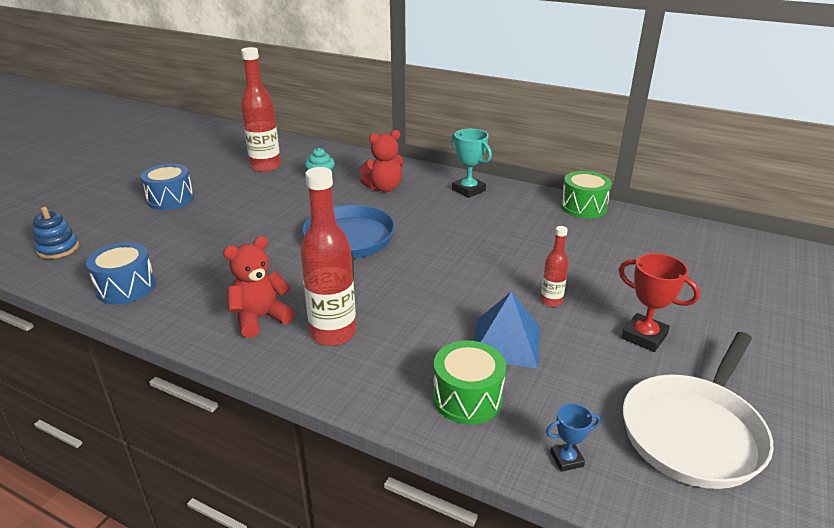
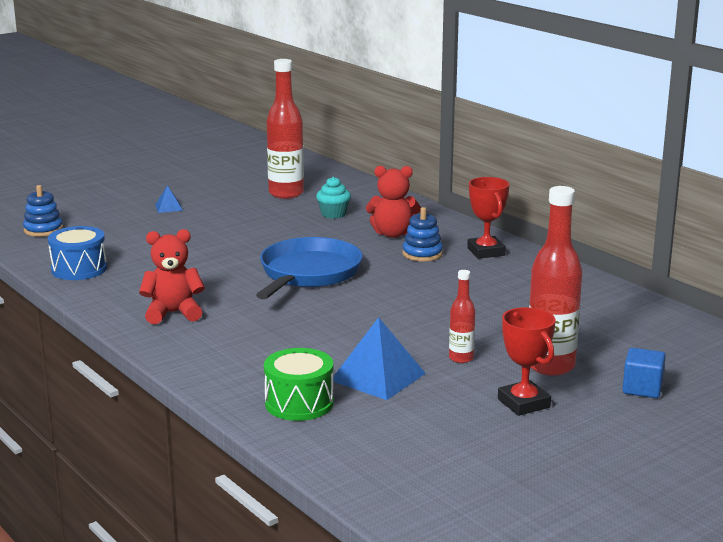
camera: 25 degrees right, 10 degrees down
blue drum [141,164,194,210] -> blue pyramid [155,185,183,213]
red bottle [300,167,356,346] -> red bottle moved to [529,186,582,376]
turquoise trophy [451,129,492,198] -> red trophy [467,177,510,259]
blue trophy [546,403,600,472] -> none
green drum [561,171,612,218] -> none
white pan [623,332,774,489] -> none
none -> blue stacking toy [402,207,443,262]
none -> blue cube [622,348,666,398]

